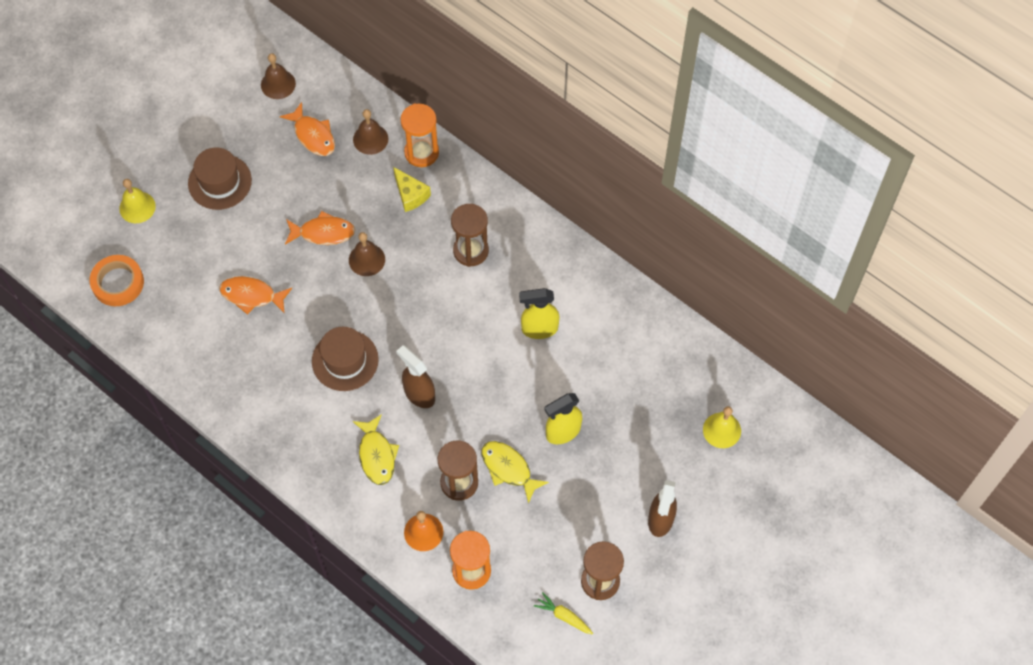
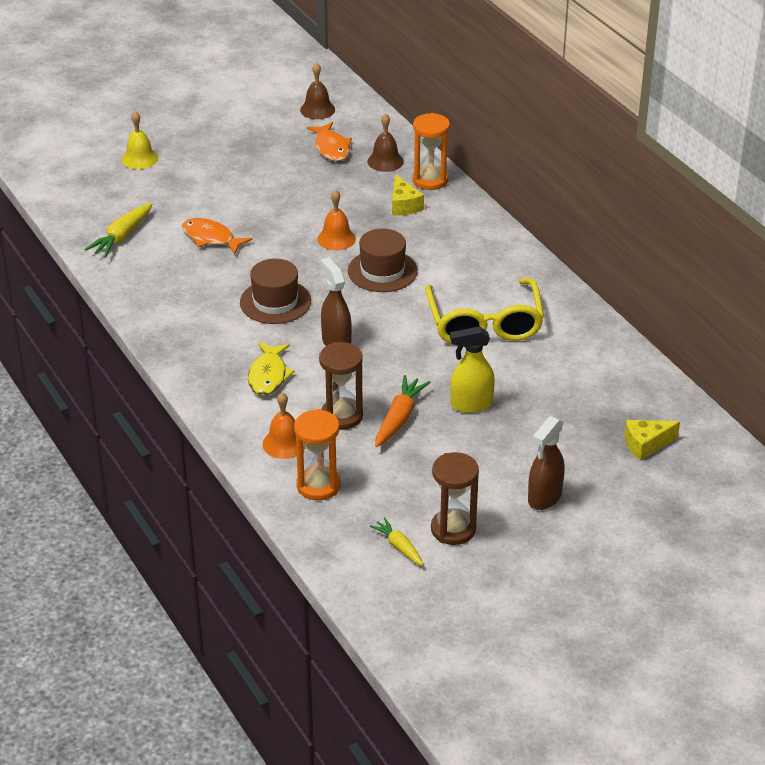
camera: 20 degrees right, 25 degrees down
orange tape [90,255,144,306] -> none
brown hat [188,147,252,210] -> brown hat moved to [348,229,418,292]
orange fish [285,211,355,245] -> none
brown bell [349,232,385,276] -> orange bell [317,190,356,250]
brown hourglass [451,204,489,267] -> none
yellow fish [481,441,549,504] -> orange carrot [375,375,431,447]
yellow spray bottle [519,288,559,339] -> yellow glasses [425,278,544,344]
yellow bell [703,406,741,448] -> yellow cheese [624,420,680,461]
none -> yellow carrot [85,203,152,257]

